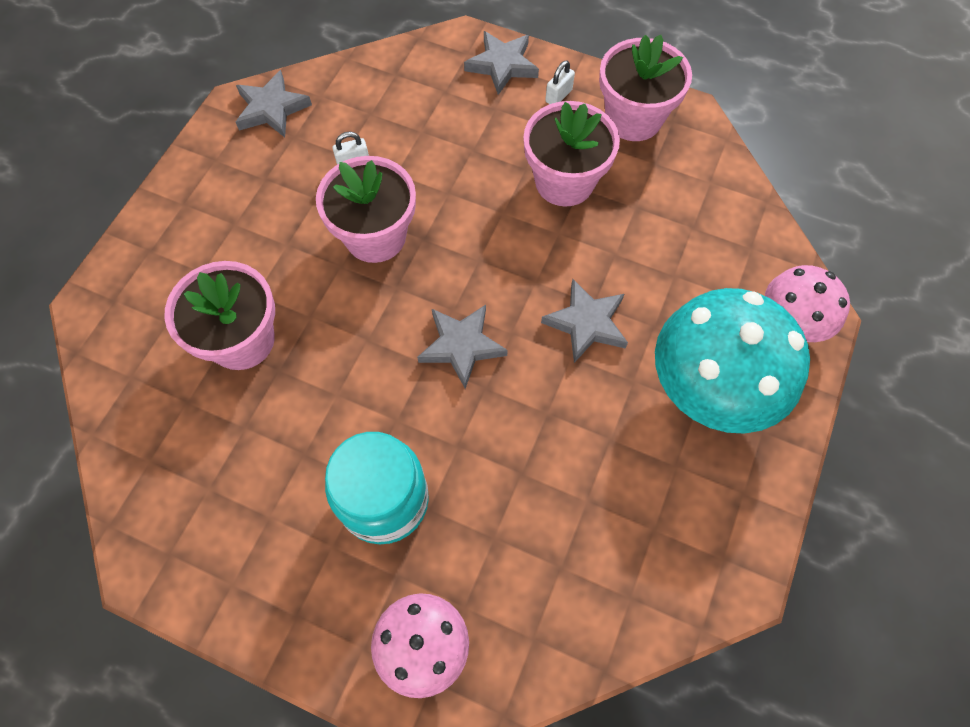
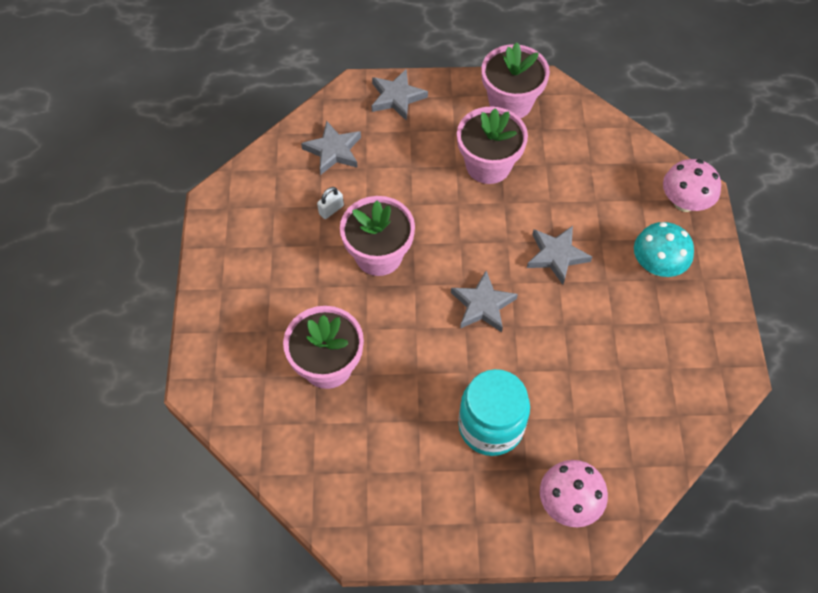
camera: 25 degrees left, 5 degrees down
grey star [236,70,312,137] -> grey star moved to [301,121,361,175]
white padlock [545,61,575,104] -> none
turquoise mushroom [655,288,810,434] -> turquoise mushroom [634,222,694,277], size x0.59

